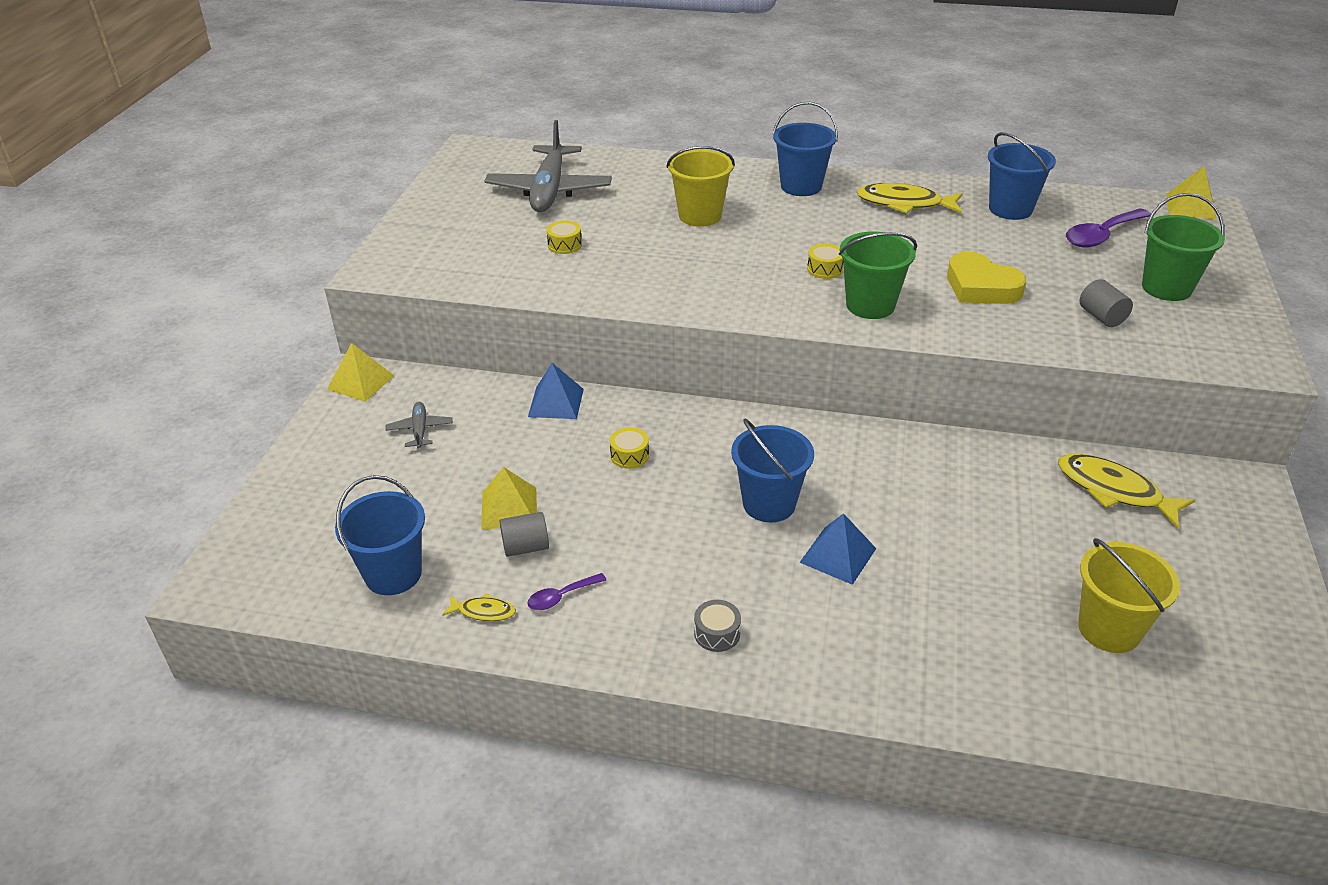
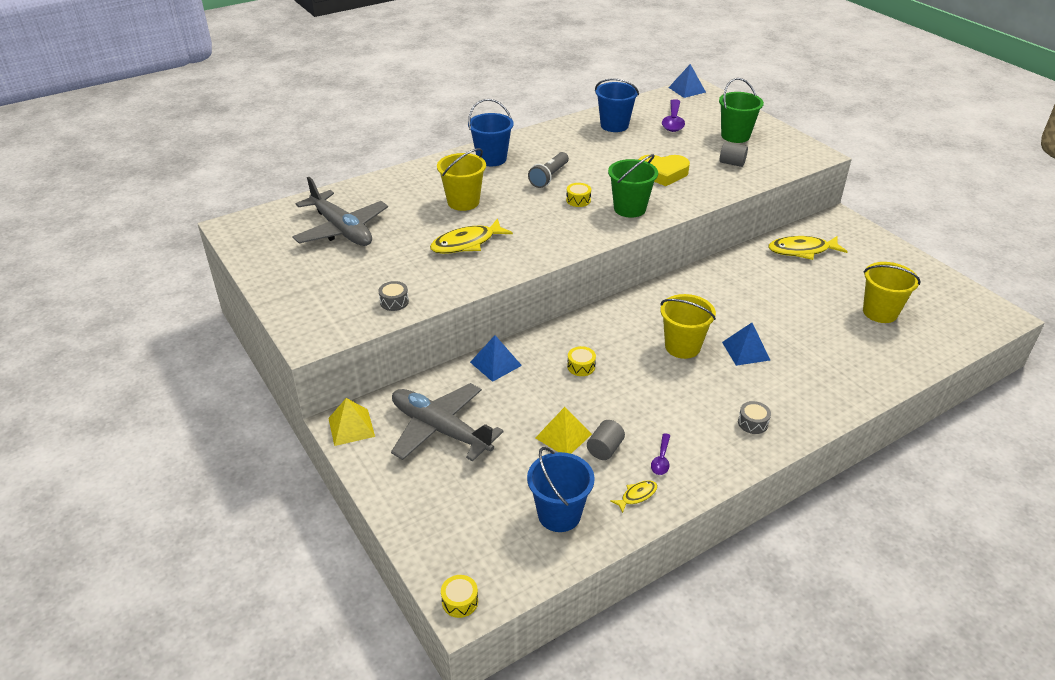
camera: 45 degrees left, 0 degrees up
grey plane [385,402,453,449] -> grey plane [391,383,504,461], size x2.25
yellow drum [546,220,582,254] -> yellow drum moved to [441,575,478,618]
blue bucket [731,419,814,522] -> yellow bucket [660,294,716,359]
yellow fish [857,183,963,213] -> yellow fish moved to [430,218,513,254]
yellow pyramid [1167,165,1216,220] -> blue pyramid [668,64,706,98]
none -> grey drum [378,281,409,311]
none -> grey flashlight [528,152,569,188]

